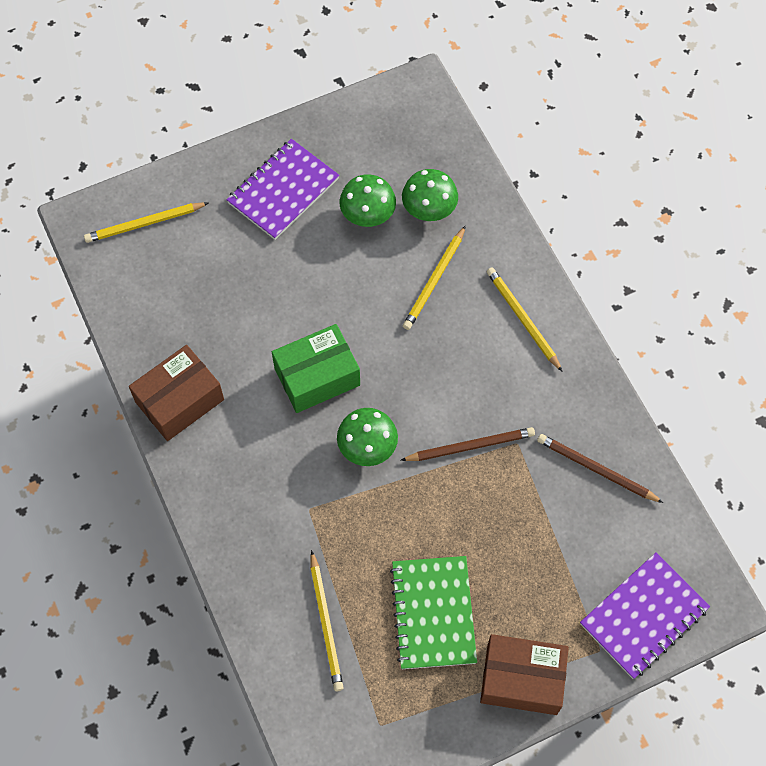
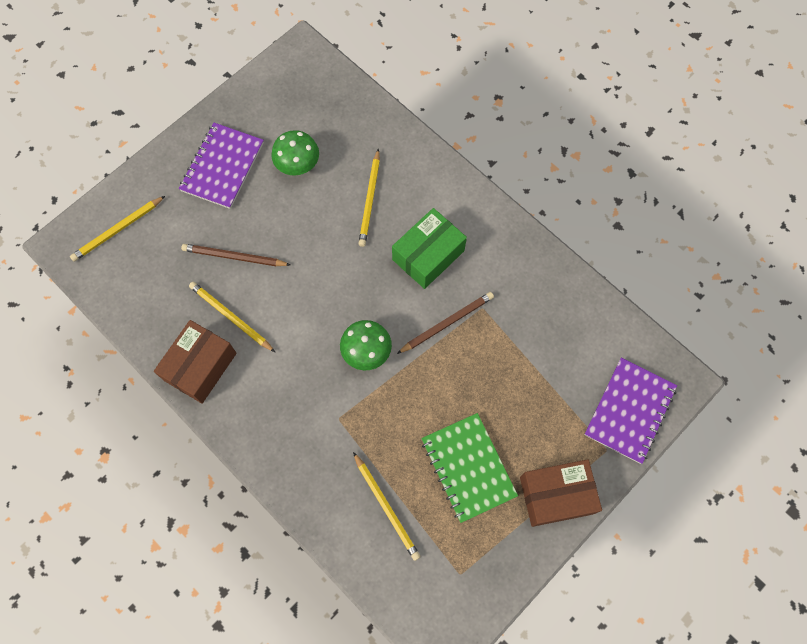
camera: 20 degrees left, 5 degrees up
green box [272,324,360,413] -> green box moved to [392,208,467,289]
green mushroom [402,169,458,221] -> none
yellow pencil [486,267,562,371] -> yellow pencil moved to [189,282,275,352]
brown pencil [537,434,664,503] -> brown pencil moved to [181,244,290,266]

